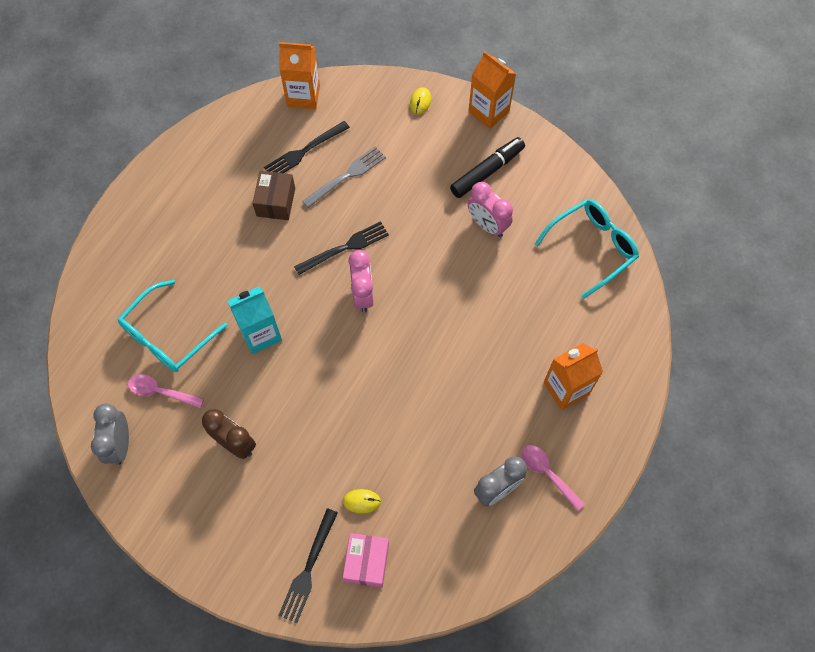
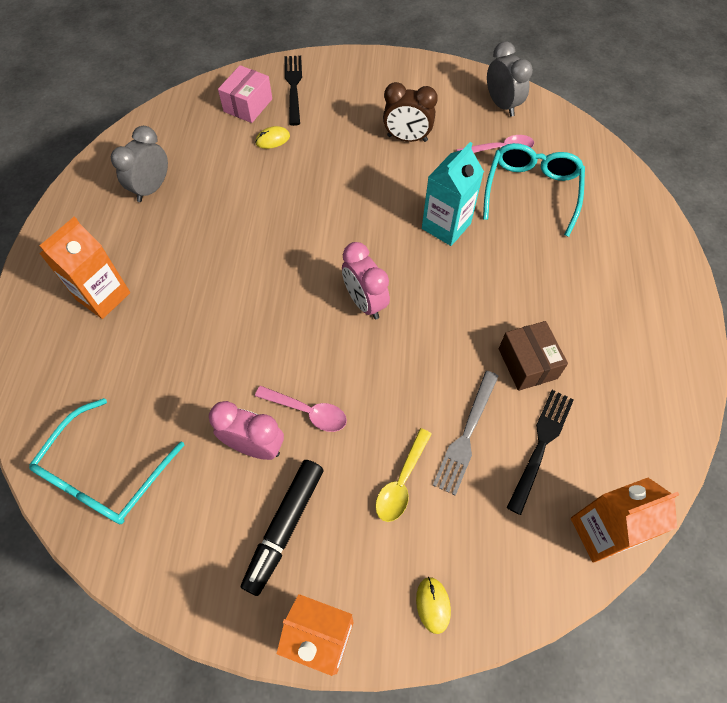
camera: 155 degrees right, 5 degrees down
black fork [294,221,389,275] -> none
pink box [343,533,389,588] -> pink box turned 45 degrees clockwise [218,65,272,123]
pink spoon [521,445,585,511] -> pink spoon moved to [255,386,347,432]
none -> yellow spoon [375,428,432,522]

